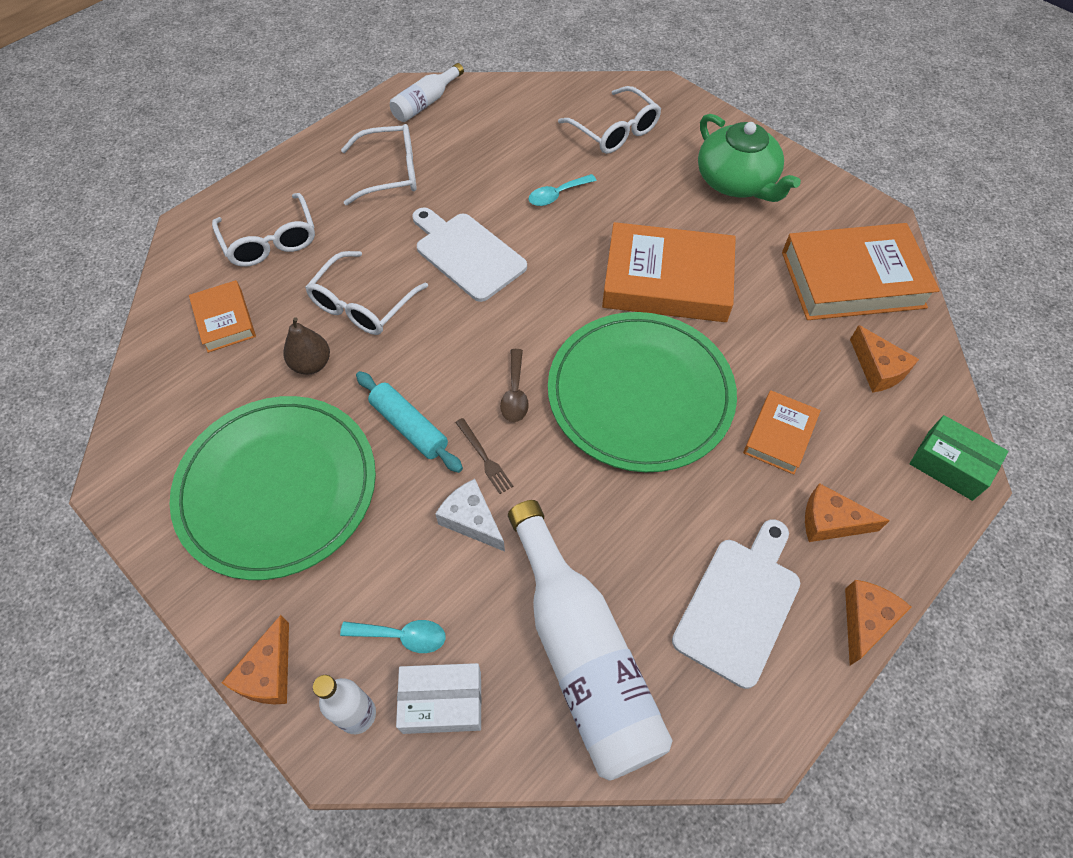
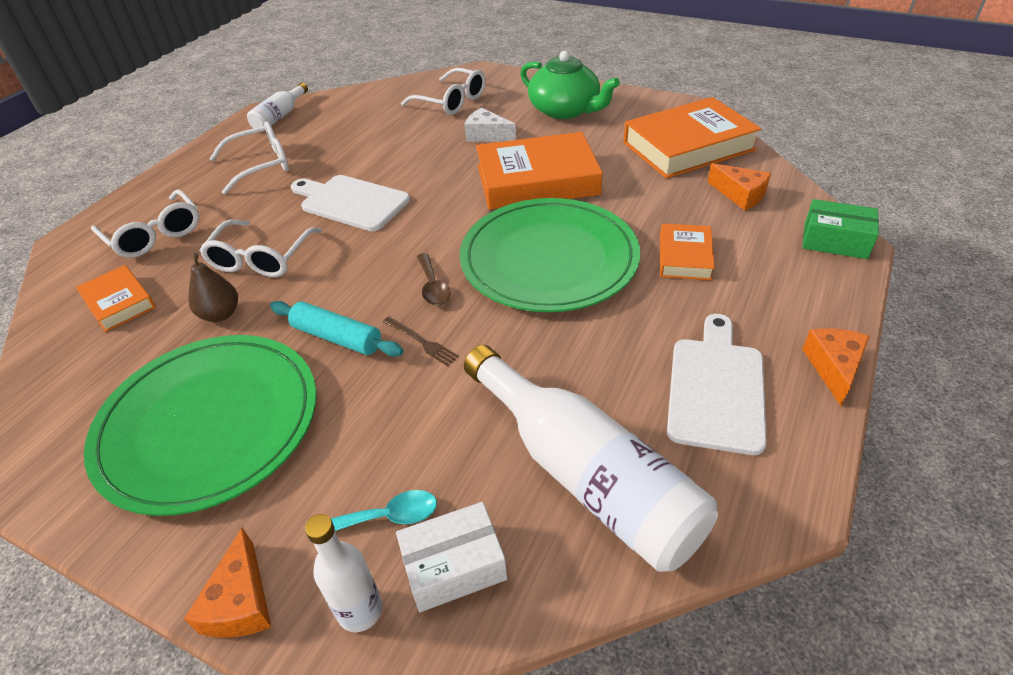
camera: 15 degrees left, 15 degrees down
white cheese [436,479,505,551] -> white cheese moved to [464,107,516,142]
turquoise spoon [529,174,597,206] -> none
orange cheese [805,483,890,542] -> none

